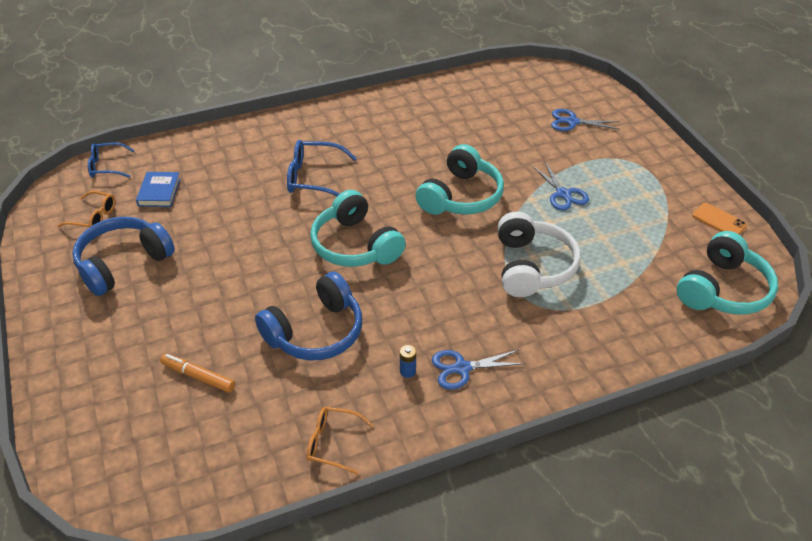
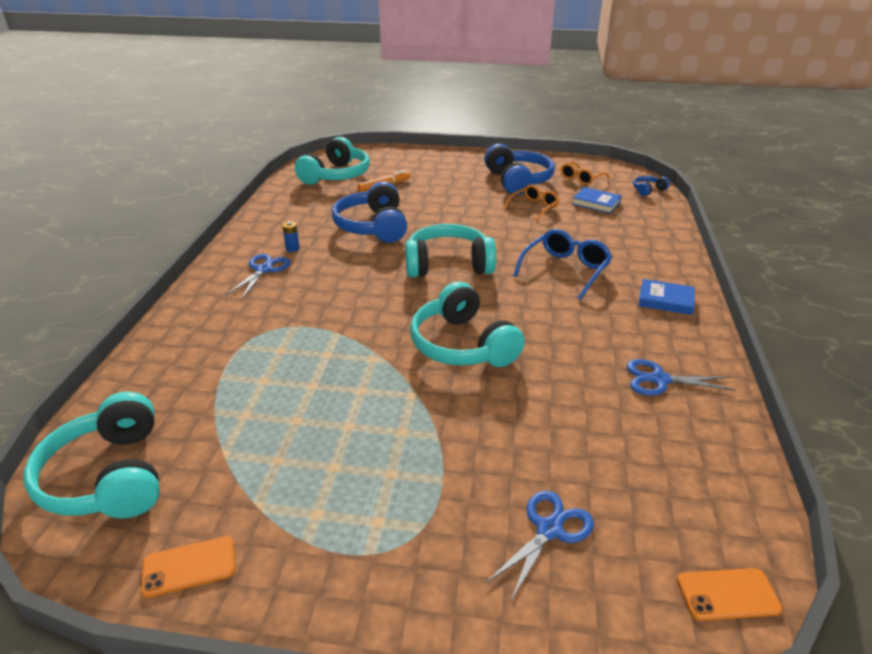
camera: 120 degrees right, 10 degrees down
blue glasses [88,142,135,178] -> blue headphones [633,176,670,196]
orange glasses [307,407,373,475] -> orange glasses moved to [504,185,559,221]
white headphones [498,211,581,297] -> none
blue scissors [532,162,589,211] -> blue scissors moved to [627,359,736,396]
none -> turquoise headphones [295,137,370,185]
none -> blue book [639,279,695,315]
none -> orange phone [677,568,782,621]

